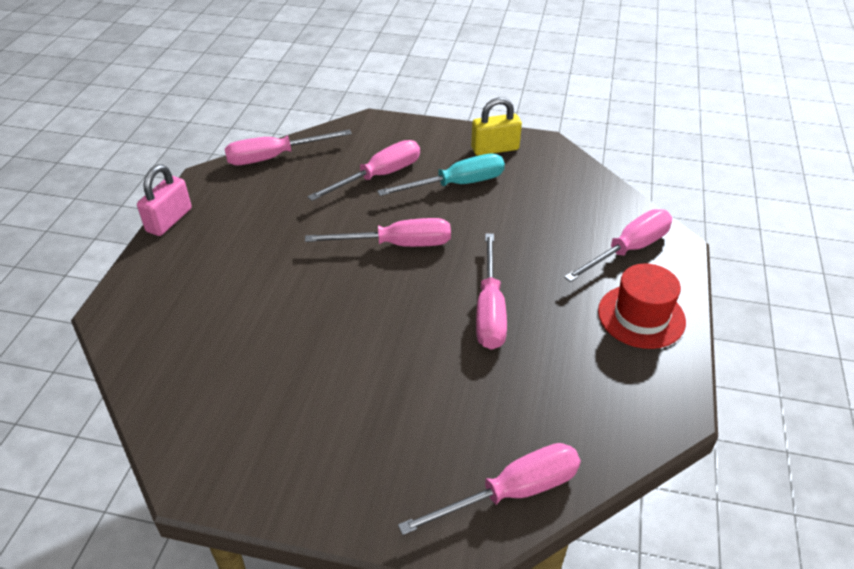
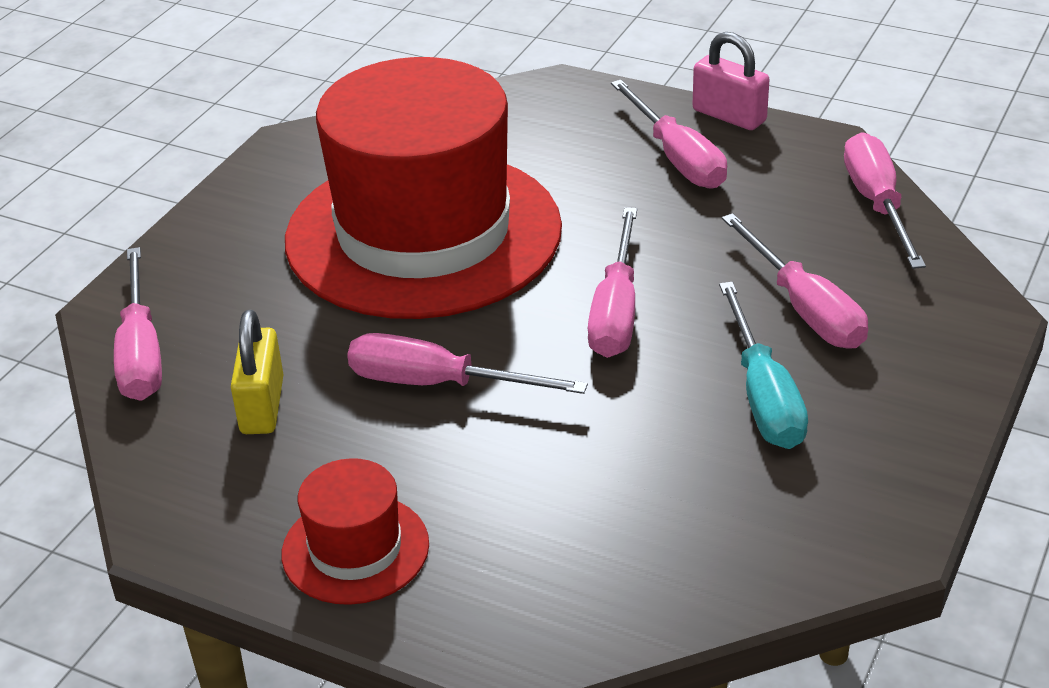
camera: 105 degrees right, 5 degrees down
yellow padlock [471,97,522,156] -> yellow padlock moved to [231,310,284,434]
pink screwdriver [564,209,672,282] -> pink screwdriver moved to [611,80,727,189]
none -> red hat [285,57,562,319]

